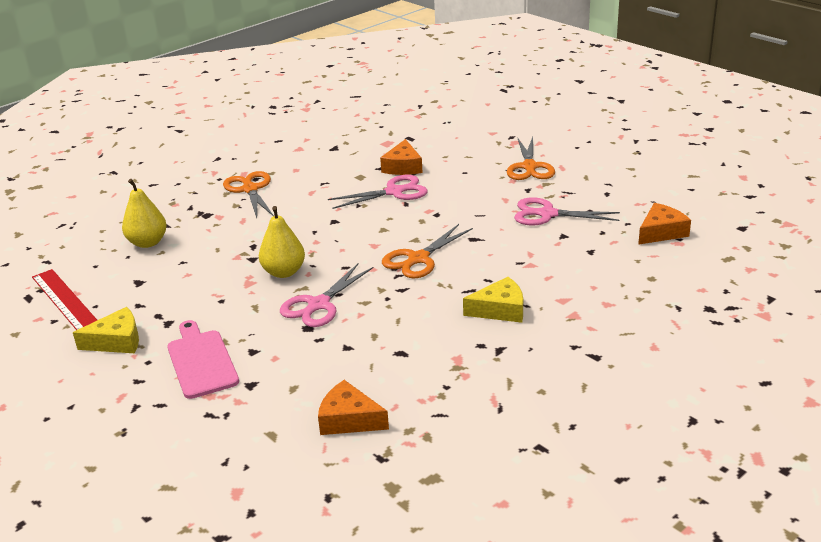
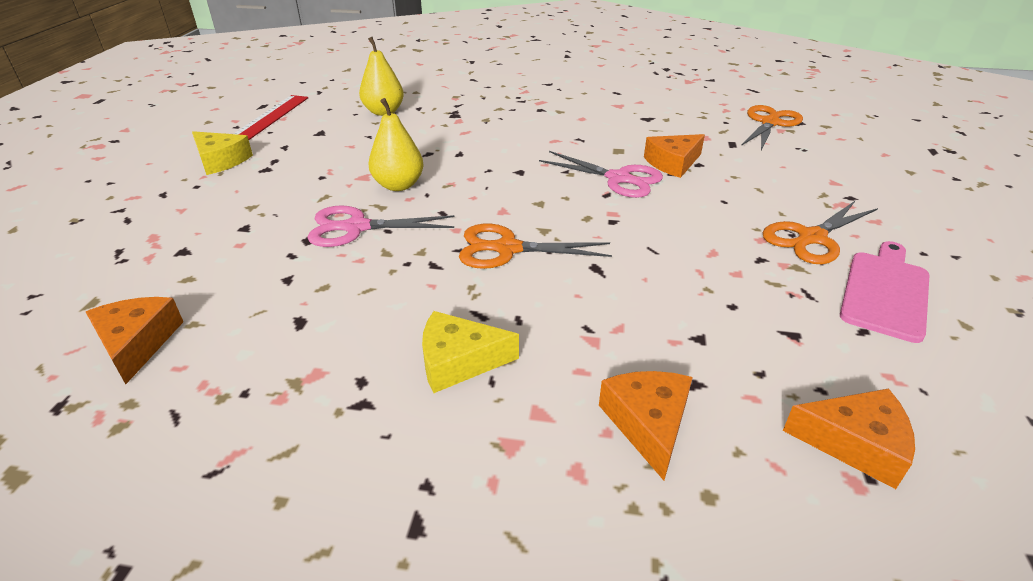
camera: 50 degrees right, 5 degrees up
pink cutting board [167,320,239,399] -> pink cutting board moved to [840,241,930,343]
orange scissors [223,171,274,218] -> orange scissors moved to [741,105,803,151]
yellow cheese [463,277,523,323] -> yellow cheese turned 135 degrees clockwise [422,311,519,393]
pink scissors [514,197,620,226] -> none
none -> orange cheese [599,371,693,480]

